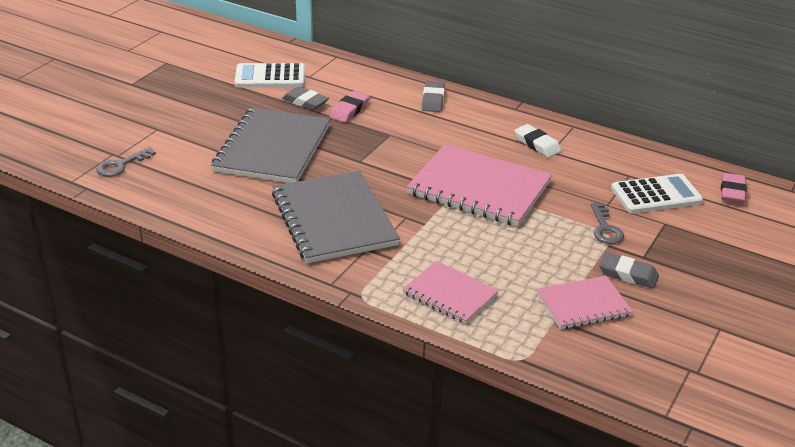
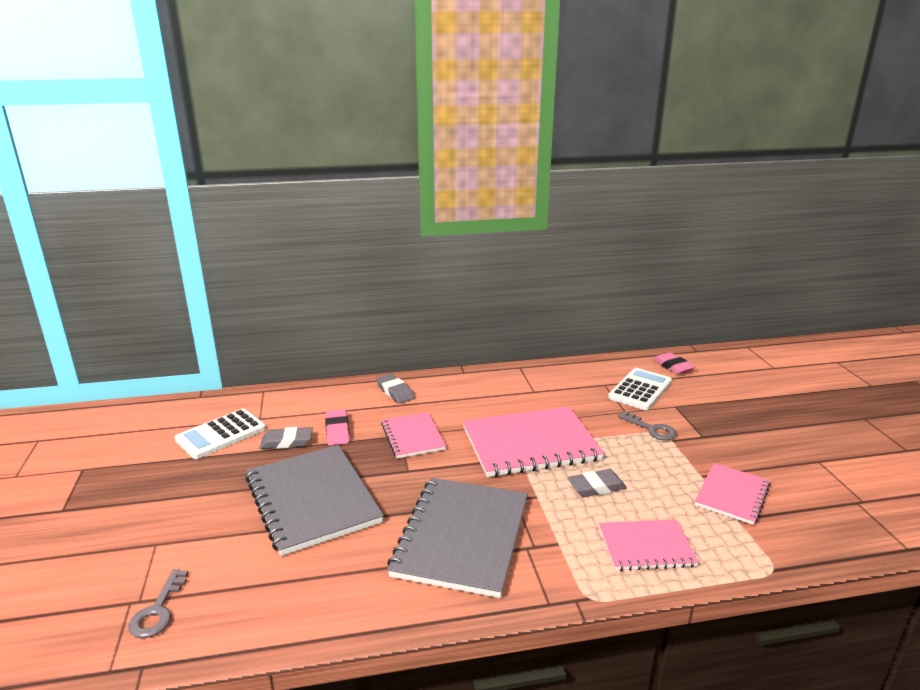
camera: 40 degrees left, 10 degrees down
grey notebook [272,171,400,263] -> grey notebook turned 75 degrees clockwise [387,478,528,598]
white eraser [514,124,562,158] -> none
grey eraser [599,253,659,288] -> grey eraser moved to [568,469,627,497]
none -> pink notebook [381,412,446,458]

